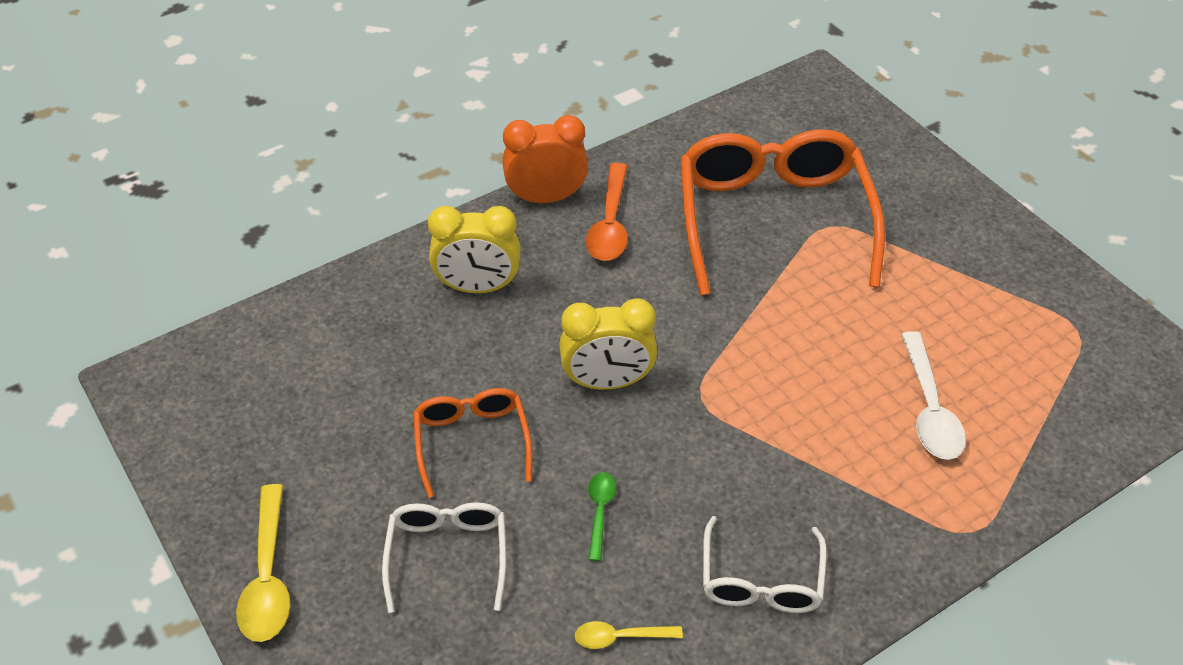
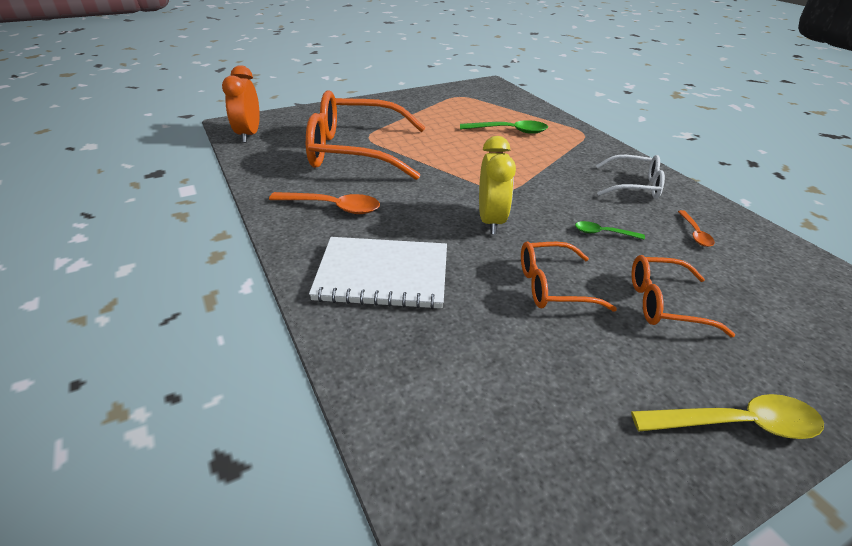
camera: 85 degrees left, 10 degrees down
white glasses [382,502,506,613] -> orange glasses [632,255,735,337]
yellow clock [428,206,521,293] -> white notebook [309,237,447,309]
orange clock [502,115,588,203] -> orange clock moved to [222,65,260,143]
yellow spoon [575,621,683,649] -> orange spoon [678,210,715,247]
white spoon [901,331,966,460] -> green spoon [460,120,548,134]

